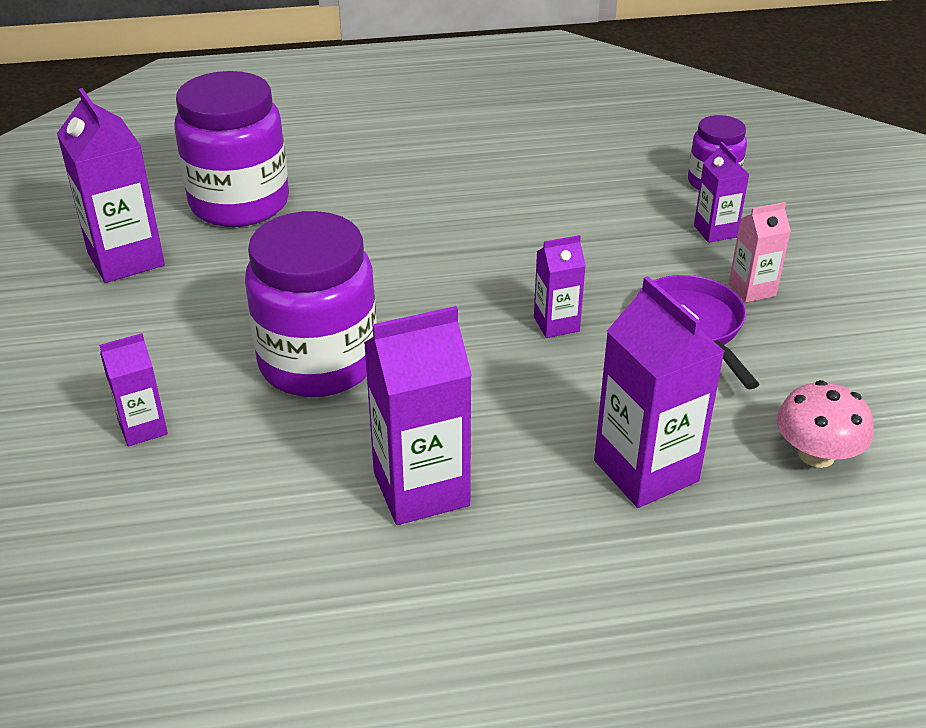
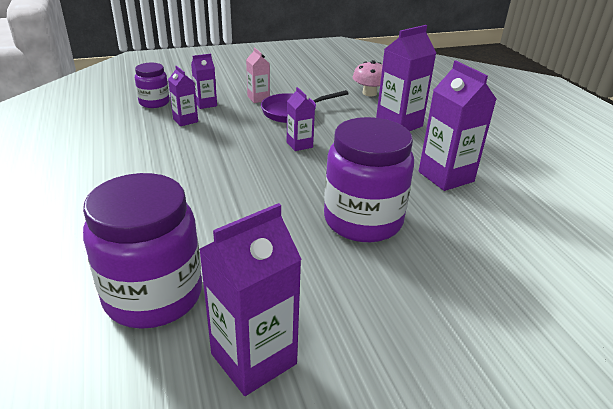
camera: 100 degrees left, 5 degrees down
purple carton [99,333,168,446] -> purple carton moved to [168,66,198,126]

